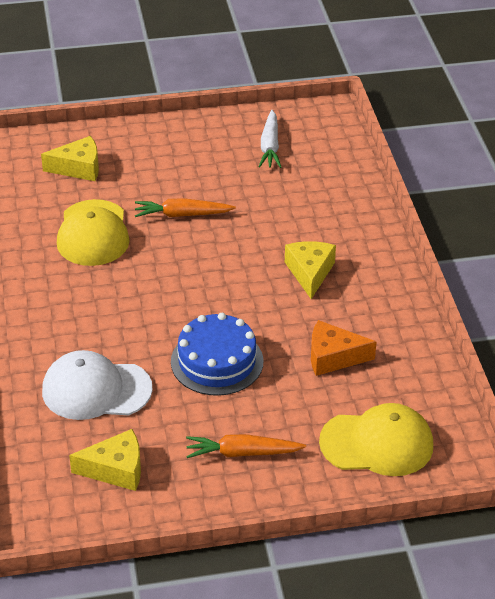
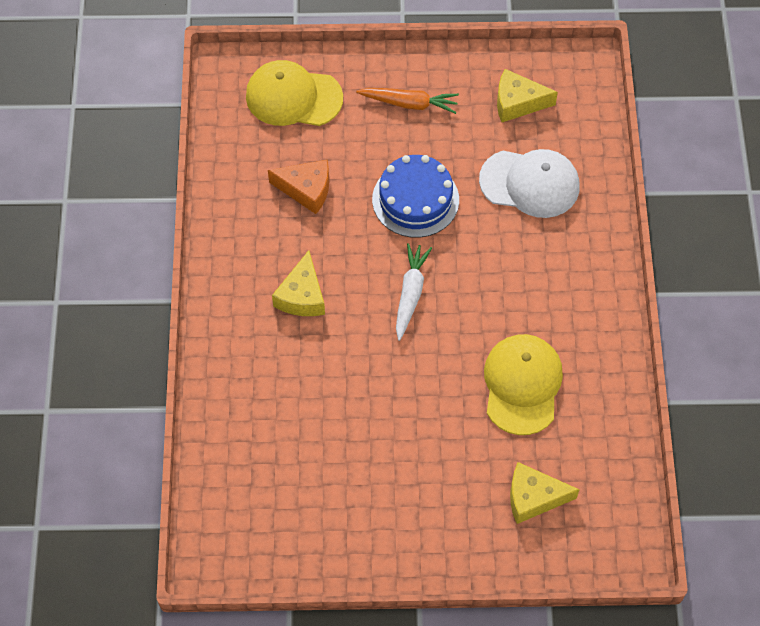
camera: 170 degrees left, 20 degrees up
orange carrot [135,198,236,217] -> none
white carrot [258,110,281,168] -> white carrot moved to [396,243,432,341]

